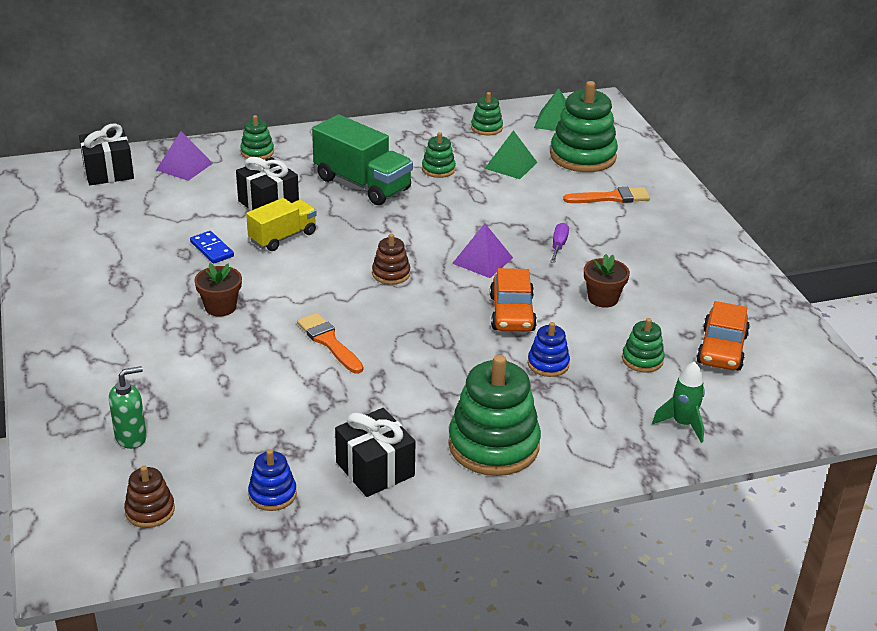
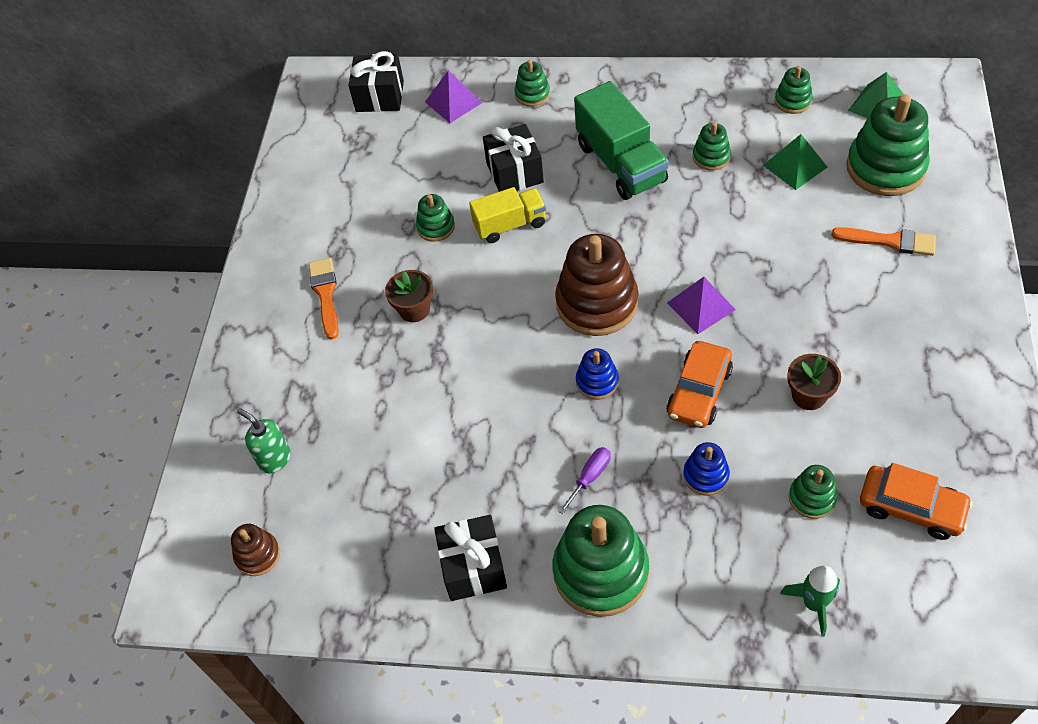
camera: 30 degrees right, 20 degrees up
green soap dispenser [109,366,147,449] -> green soap dispenser turned 135 degrees counterclockwise [237,408,291,474]
blue domino [190,231,234,264] -> green stacking toy [416,194,455,242]
blue stacking toy [248,450,297,511] -> blue stacking toy moved to [576,348,619,400]
orange brush [297,313,363,374] -> orange brush moved to [308,258,339,340]
brown stacking toy [372,234,410,285] -> brown stacking toy [555,234,638,336], size x2.01
purple screwdriver [550,223,569,263] -> purple screwdriver moved to [558,447,611,514]
orange car [696,301,750,371] -> orange car turned 105 degrees counterclockwise [860,463,973,540]

